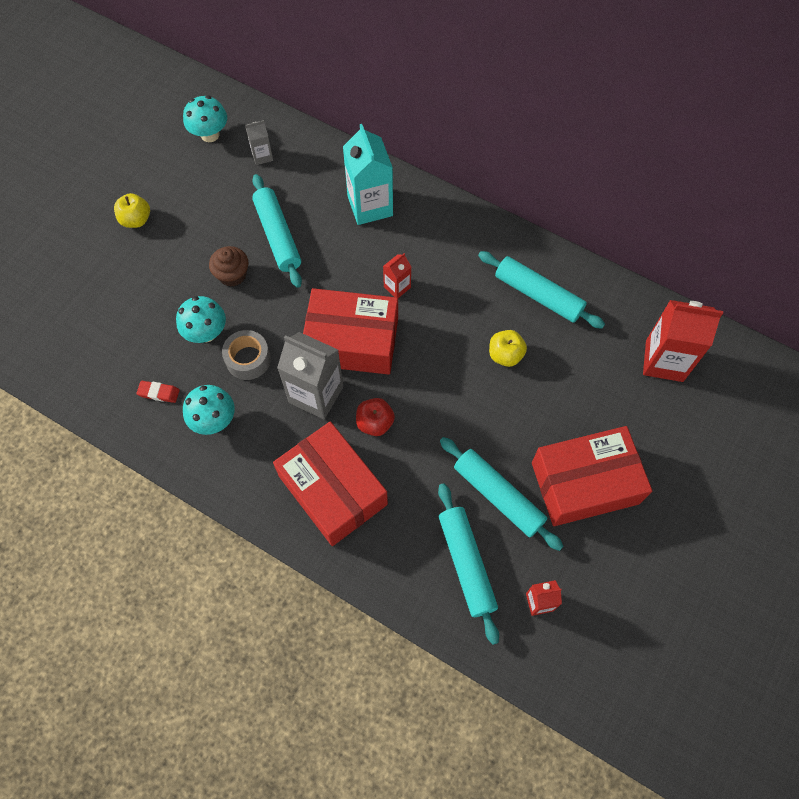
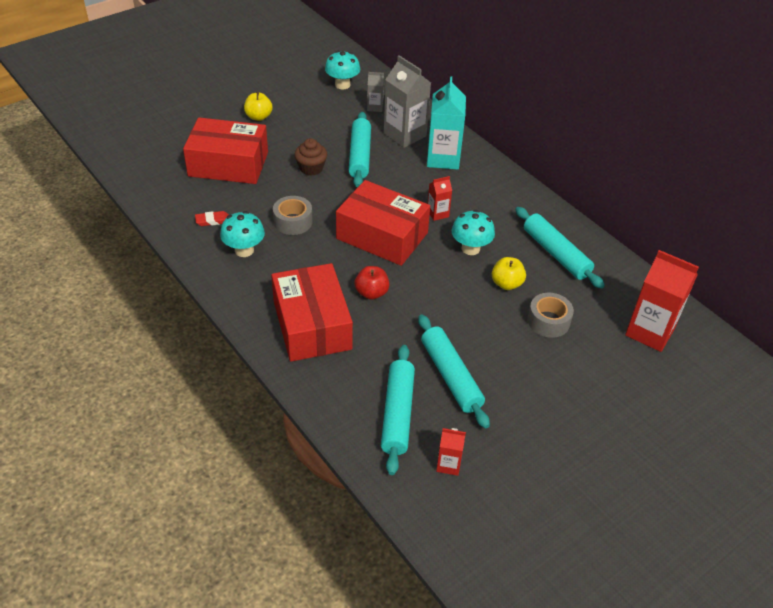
camera: 20 degrees right, 20 degrees down
red eraser [136,381,180,403] -> red eraser turned 45 degrees counterclockwise [195,211,229,226]
turquoise mushroom [176,296,226,343] -> turquoise mushroom moved to [452,210,495,255]
grey carton [277,332,344,419] -> grey carton moved to [384,56,431,148]
red box [532,426,652,526] -> red box moved to [183,118,268,184]
none -> grey tape [527,293,574,338]

